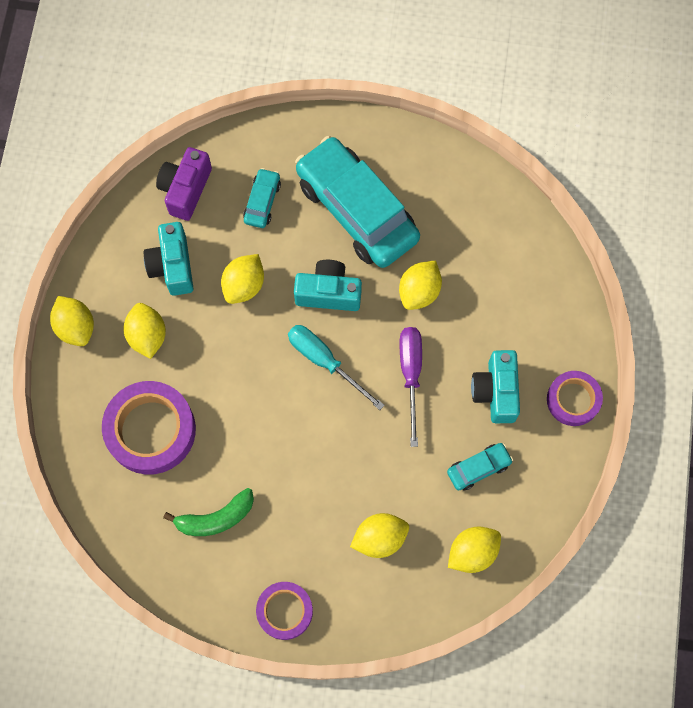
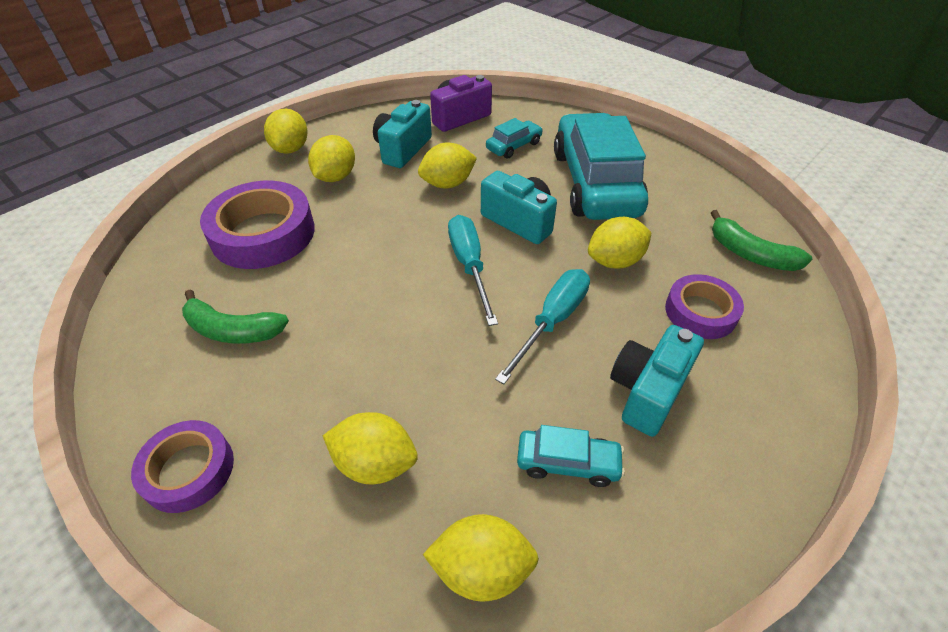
camera: 35 degrees right, 25 degrees down
purple screwdriver [399,327,422,447] -> turquoise screwdriver [495,269,590,384]
purple tape [547,371,603,426] -> purple tape moved to [665,274,744,339]
none -> green banana [711,210,812,271]

